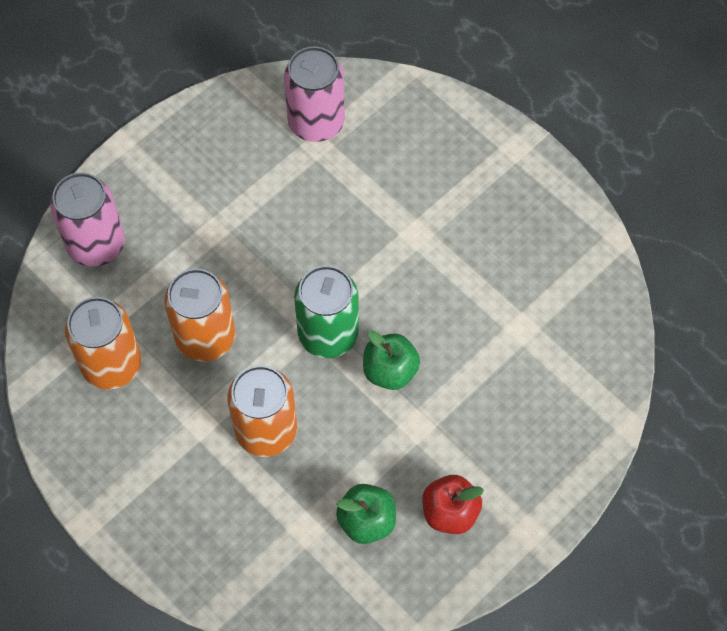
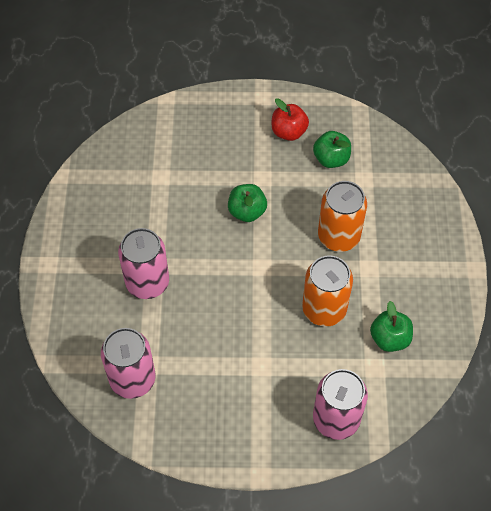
camera: 135 degrees left, 5 degrees down
orange can [65,297,141,389] -> green apple [370,301,413,352]
green can [294,265,359,358] -> none
none -> pink can [118,228,169,299]

